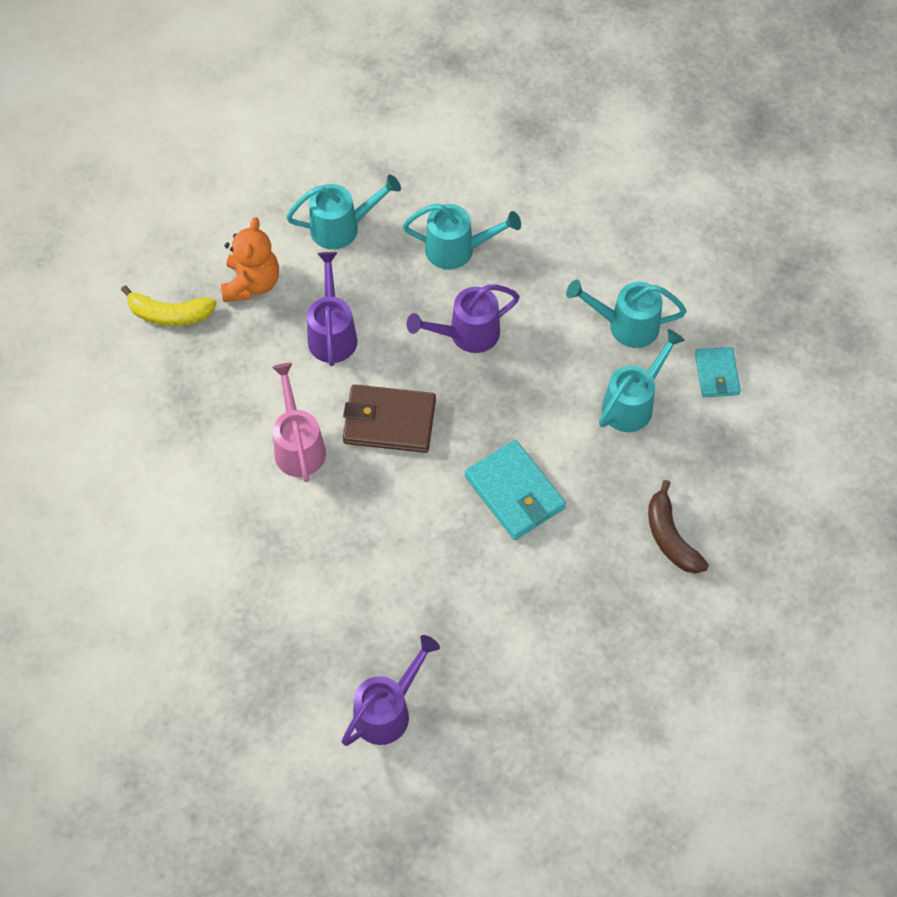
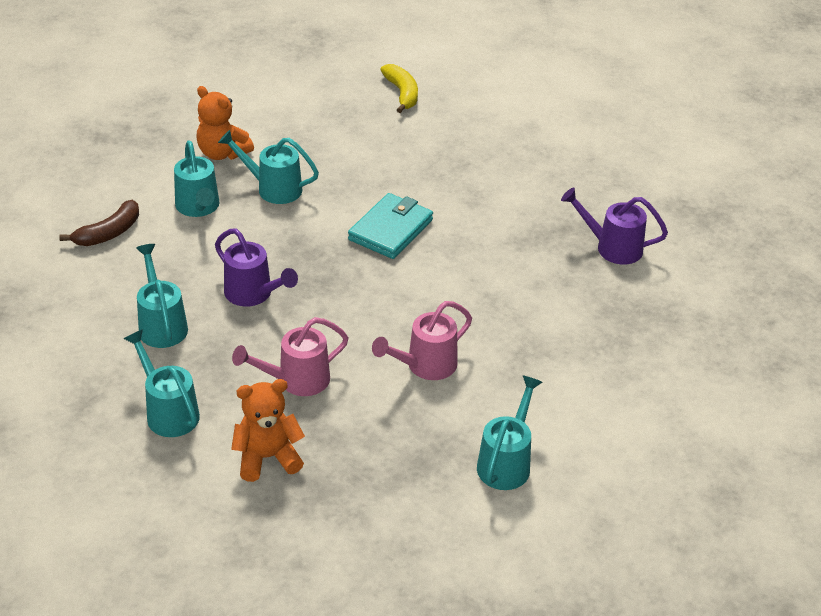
camera: 115 degrees left, 20 degrees down
yellow banana [121,286,216,326] -> yellow banana moved to [380,64,418,113]
purple watering can [307,252,358,366] -> pink watering can [232,317,349,396]
brown wallet [343,384,436,453] -> none
brown banana [648,480,709,574] -> brown banana moved to [59,200,139,246]
turquoise wallet [695,347,741,397] -> orange teddy bear [196,86,254,160]
none -> turquoise watering can [477,375,542,490]

